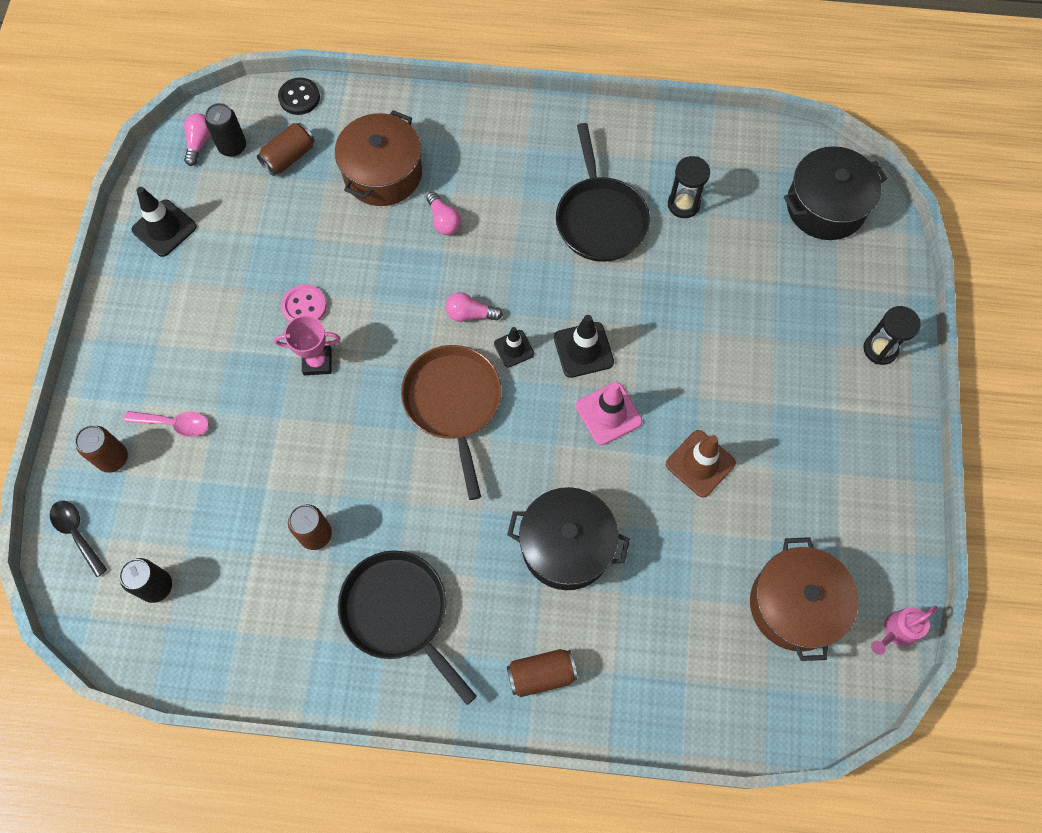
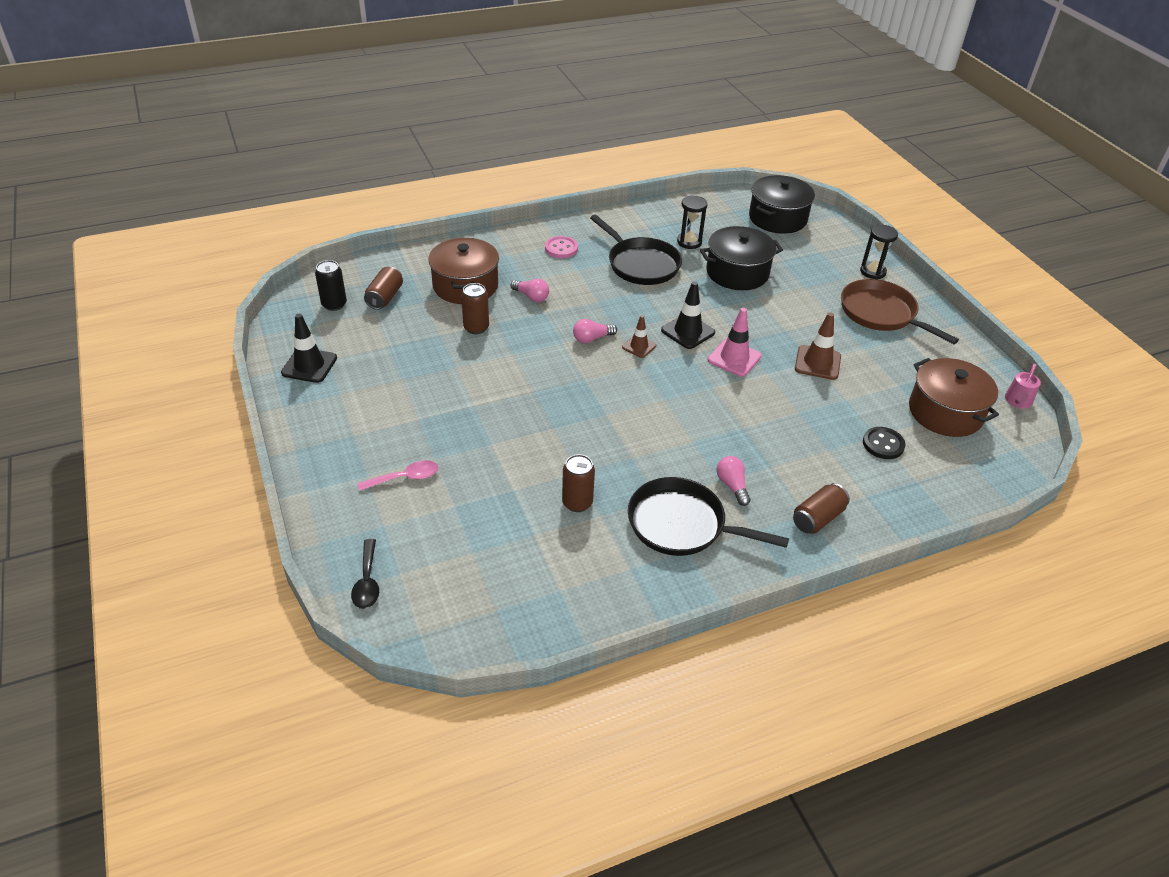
camera: 30 degrees left, 25 degrees down
black spoon [50,501,107,577] -> black spoon turned 120 degrees counterclockwise [351,539,379,609]
brown can [75,425,128,473] -> brown can moved to [461,283,489,334]
black can [119,558,172,603] -> none
pink light bulb [184,113,211,166] -> pink light bulb moved to [716,456,750,506]
pink trophy [274,315,341,375] -> none
black button [278,78,320,115] -> black button moved to [863,427,905,459]
pink button [281,284,327,322] -> pink button moved to [545,236,578,258]
brown pan [401,345,502,500] -> brown pan moved to [841,279,959,344]
black traffic cone [494,327,534,368] -> brown traffic cone [622,315,656,358]
black pot [507,487,630,590] -> black pot moved to [700,226,783,290]

